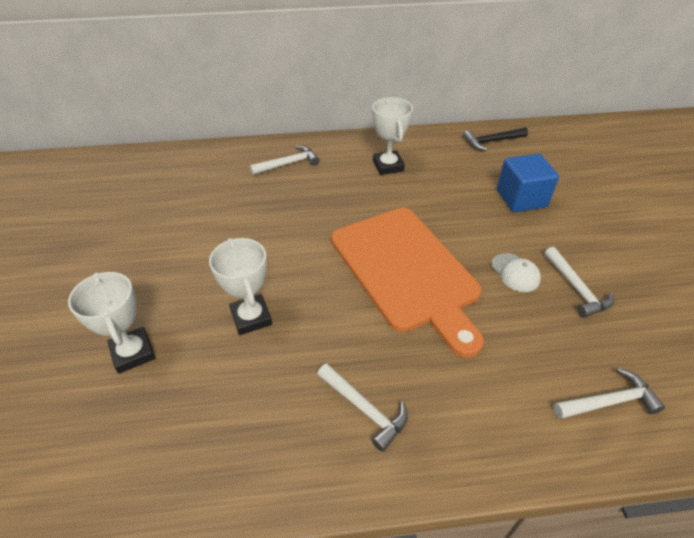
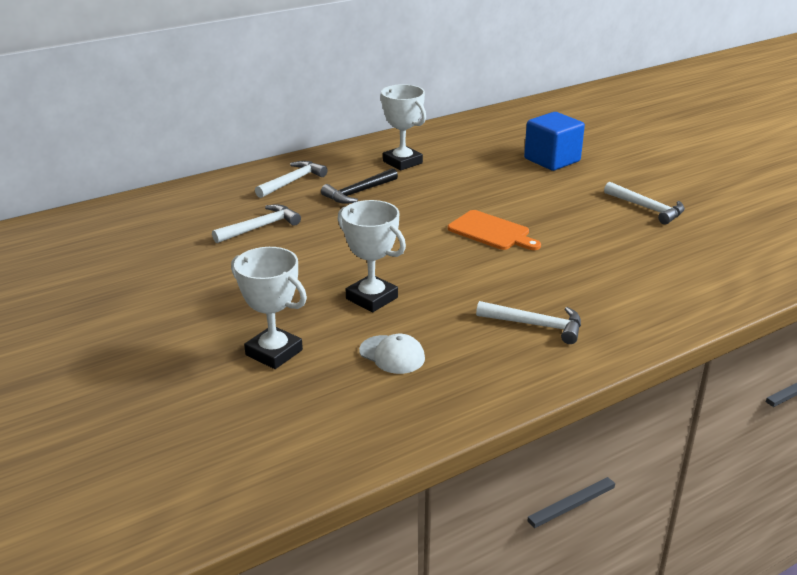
camera: 25 degrees left, 15 degrees down
orange cutting board [331,208,484,358] -> orange cutting board [448,210,541,250], size x0.46
black hammer [463,127,528,151] -> black hammer moved to [321,168,398,204]
white cap [491,253,541,292] -> white cap moved to [359,334,425,374]
white hammer [553,368,665,419] -> white hammer moved to [212,204,301,243]

